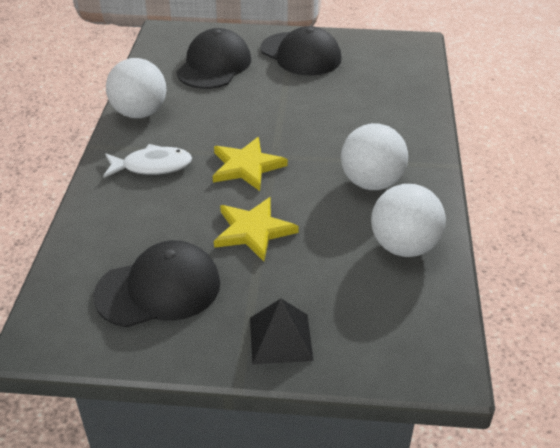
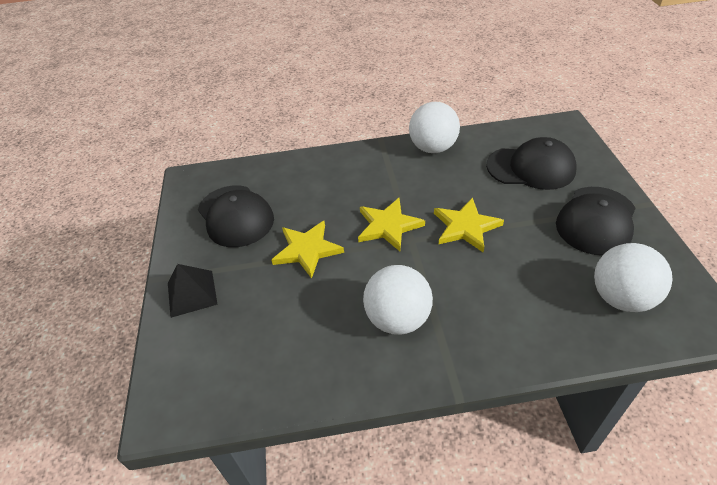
camera: 80 degrees right, 5 degrees up
white fish [103,144,192,178] -> none
white ball [371,184,446,257] -> white ball moved to [594,243,673,312]
none -> yellow star [434,198,504,252]

